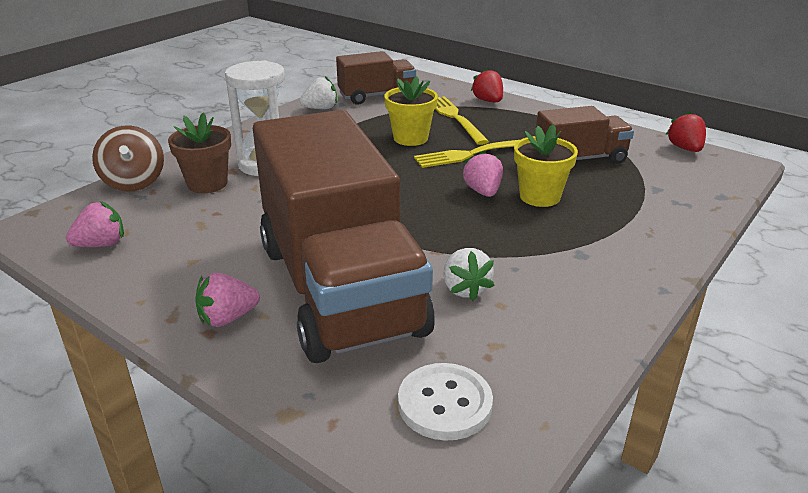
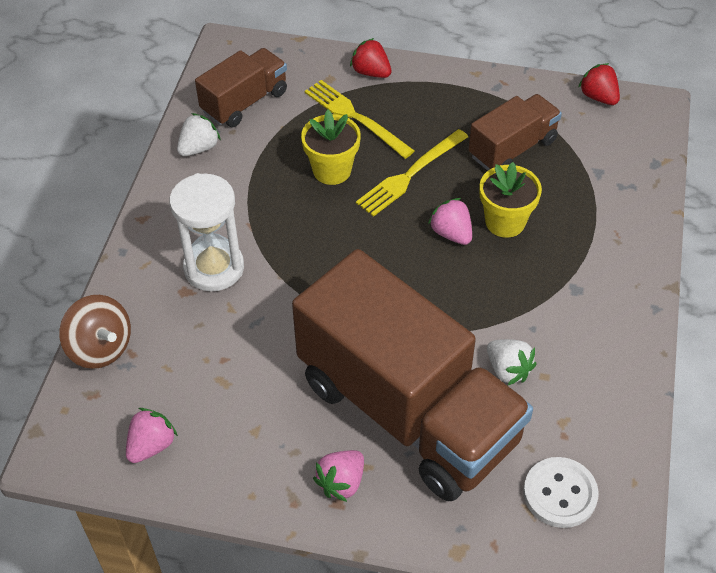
camera: 25 degrees left, 20 degrees up
brown flower pot [168,112,231,193] -> none

